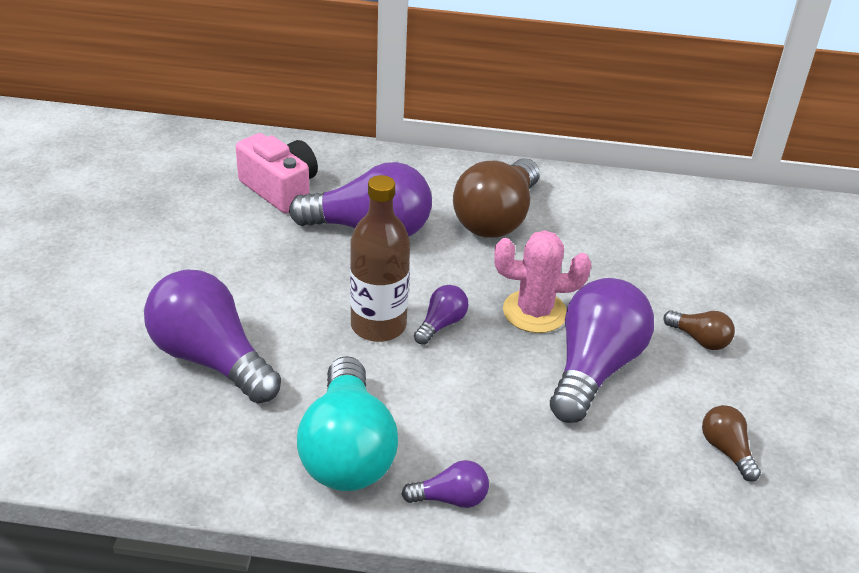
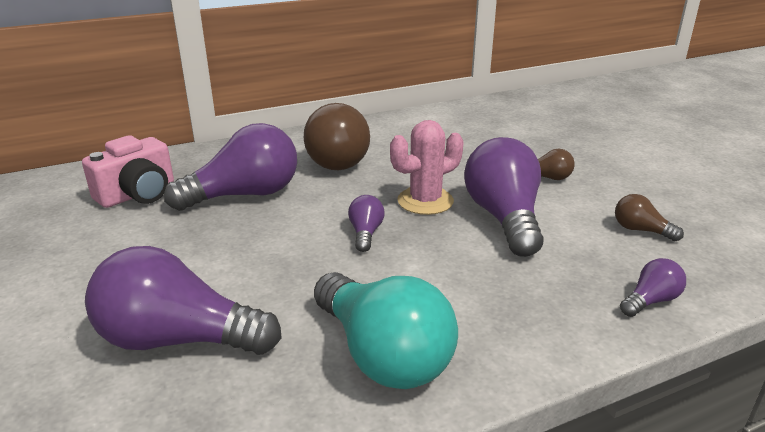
camera: 30 degrees left, 10 degrees down
pink camera [236,133,318,214] -> pink camera turned 120 degrees clockwise [82,135,174,208]
brown bottle [350,175,410,342] -> none
purple light bulb [401,460,489,508] -> purple light bulb moved to [620,258,686,317]

